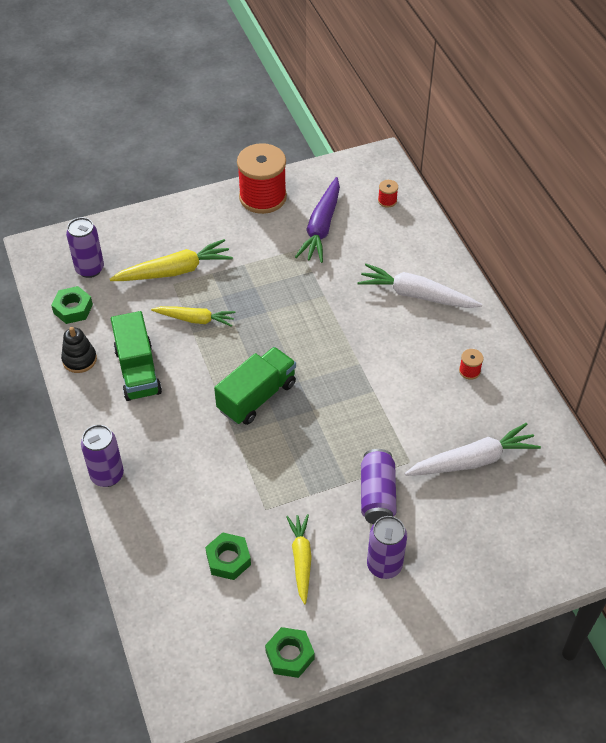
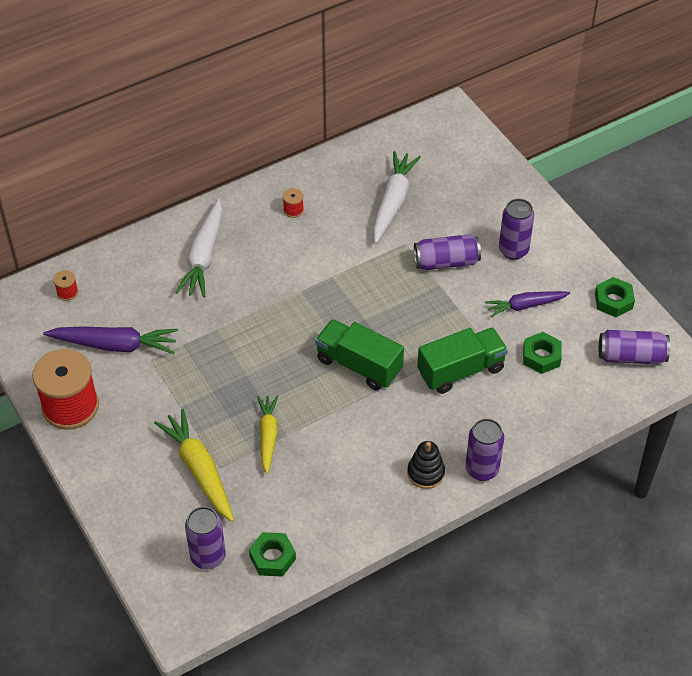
camera: 100 degrees left, 0 degrees up
black stacking toy [61,327,97,373] -> black stacking toy moved to [407,441,445,489]
green truck [111,311,162,401] -> green truck moved to [417,328,508,394]
yellow carrot [286,514,312,605] -> purple carrot [485,291,570,317]
white carrot [405,423,541,476] -> white carrot turned 45 degrees clockwise [373,151,421,243]
none -> purple can [599,330,670,364]

